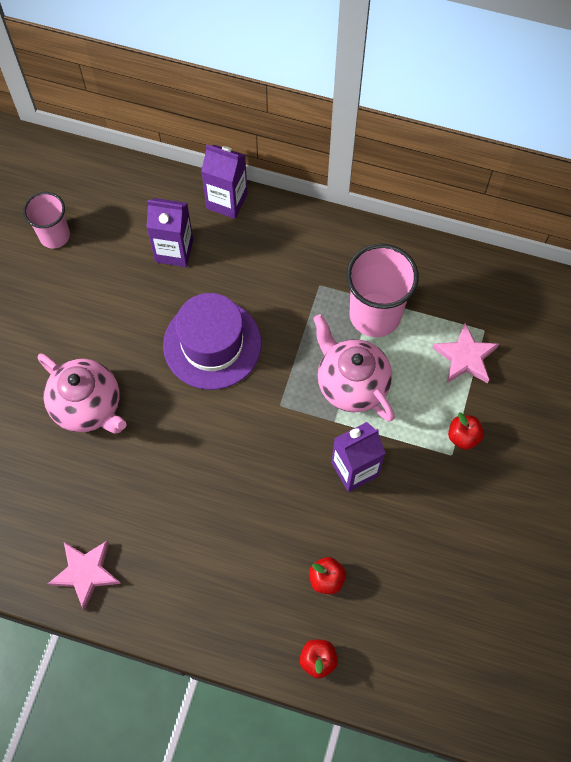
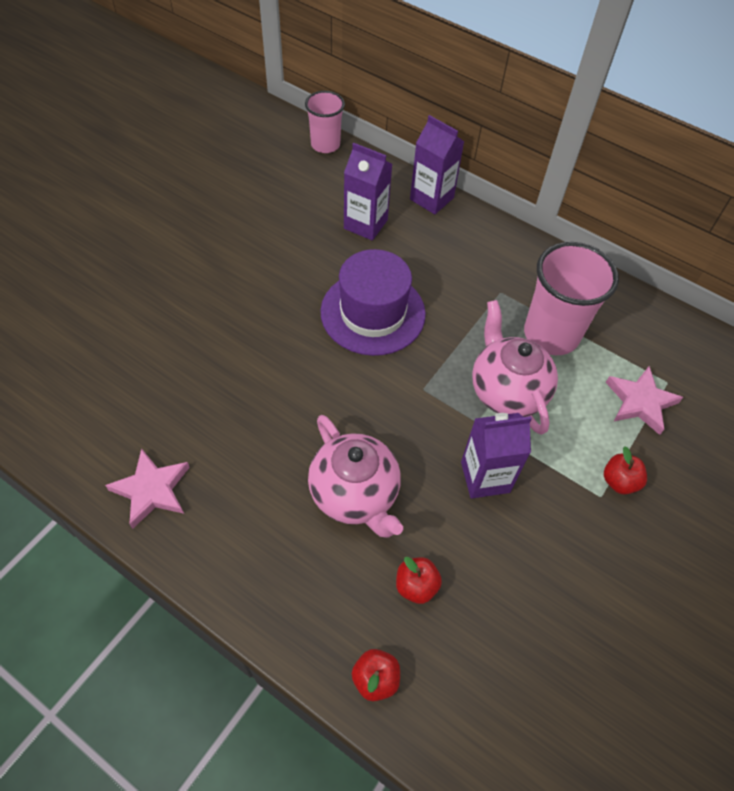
camera: 15 degrees right, 10 degrees down
pink cup [23,192,70,249] -> pink cup moved to [305,91,345,153]
pink teapot [38,353,127,434] -> pink teapot moved to [308,415,403,538]

